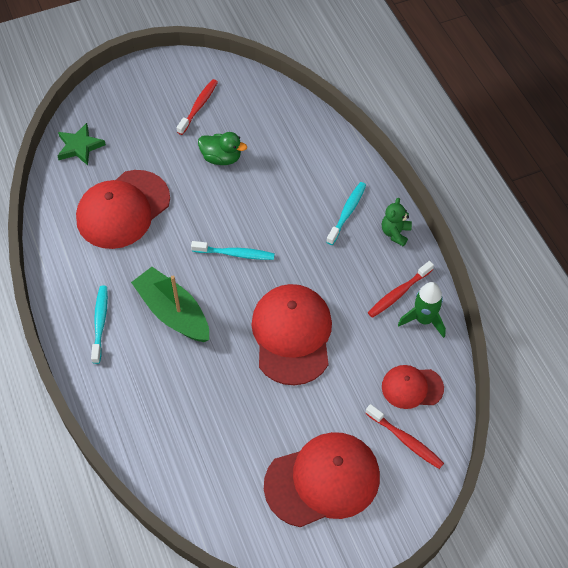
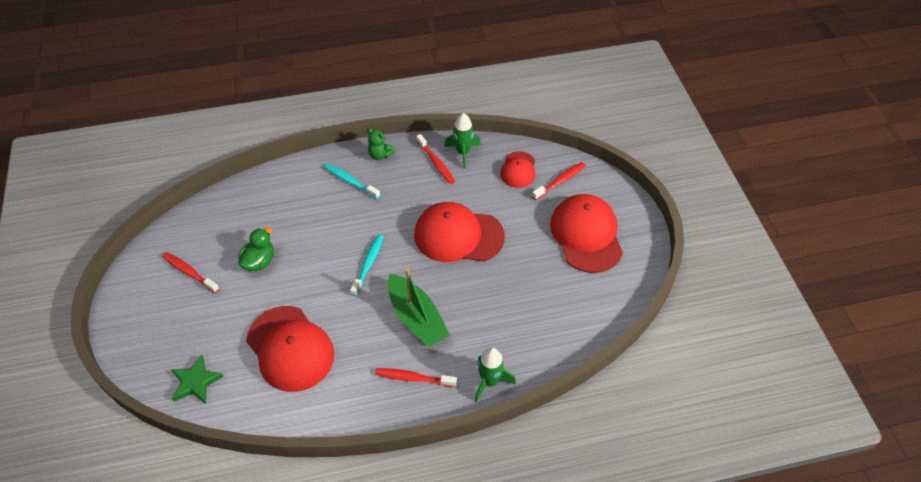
camera: 80 degrees left, 5 degrees down
turquoise toothbrush [91,286,108,364] -> red toothbrush [375,368,457,387]
green boat [131,267,209,342] -> green boat turned 90 degrees counterclockwise [388,269,450,347]
none -> green rocket [475,348,516,402]

